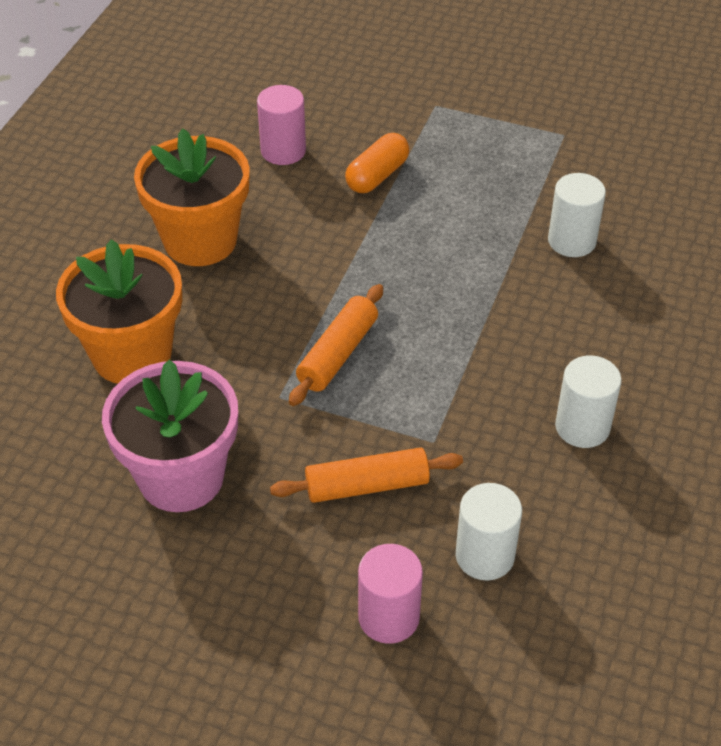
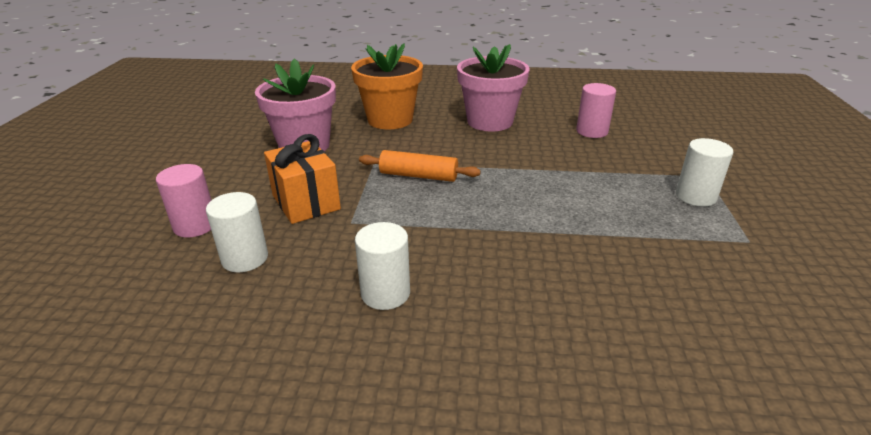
camera: 75 degrees right, 15 degrees down
orange flower pot [134,128,250,266] -> pink flower pot [457,44,530,132]
orange rolling pin [270,447,463,503] -> orange gift [264,134,341,224]
orange capsule [345,133,409,193] -> none
white cylinder [548,173,606,257] -> white cylinder moved to [676,138,734,207]

